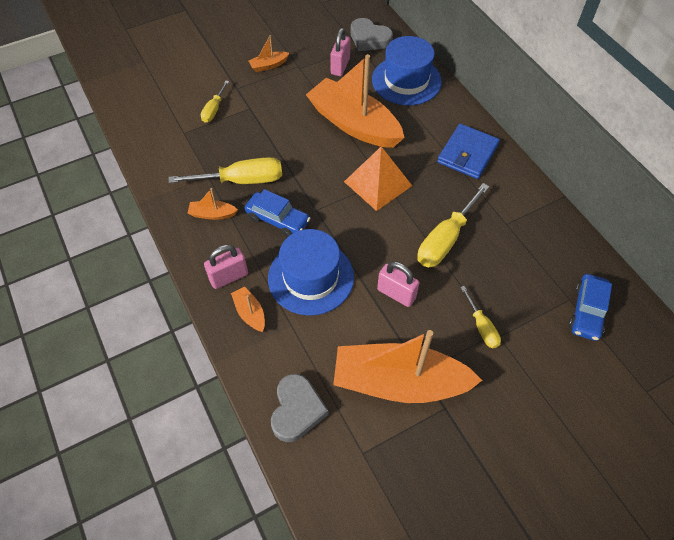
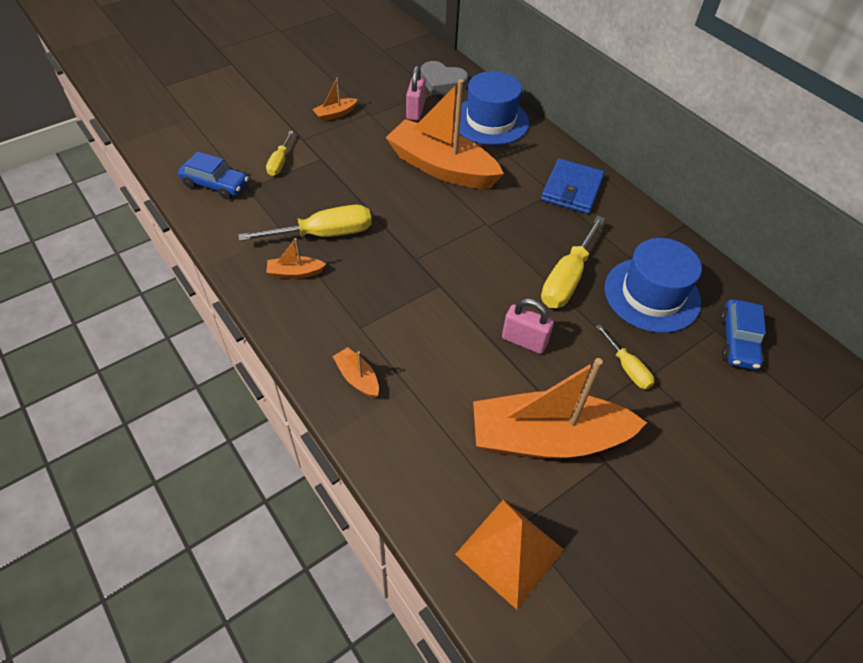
camera: 10 degrees left, 5 degrees down
pink padlock [204,245,248,289] -> none
blue car [245,189,311,237] -> blue car moved to [178,151,249,200]
blue hat [268,229,354,316] -> blue hat moved to [604,238,702,333]
grey heart [271,374,329,442] -> none
orange pyramid [344,146,412,211] -> orange pyramid moved to [455,500,564,610]

